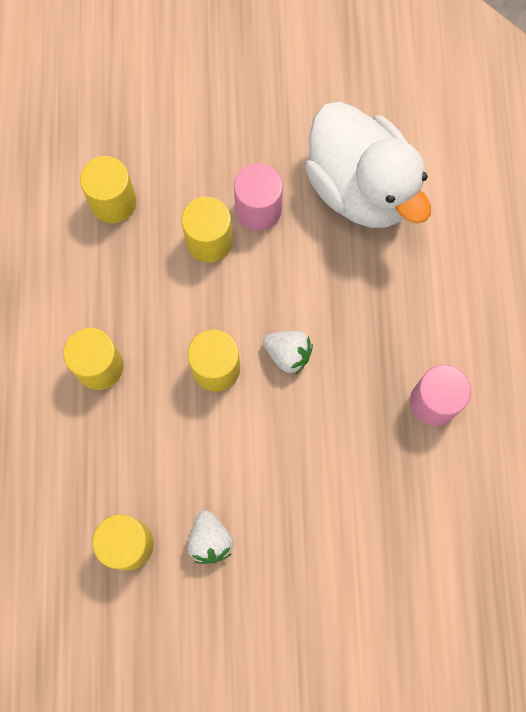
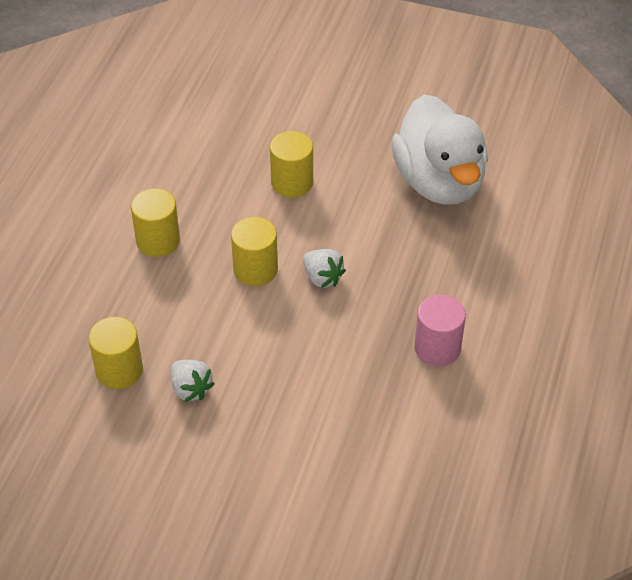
camera: 20 degrees right, 25 degrees down
yellow cylinder [80,156,136,223] -> none
white strawberry [188,510,233,564] -> white strawberry turned 45 degrees counterclockwise [171,360,214,402]
pink cylinder [234,164,283,231] -> none

